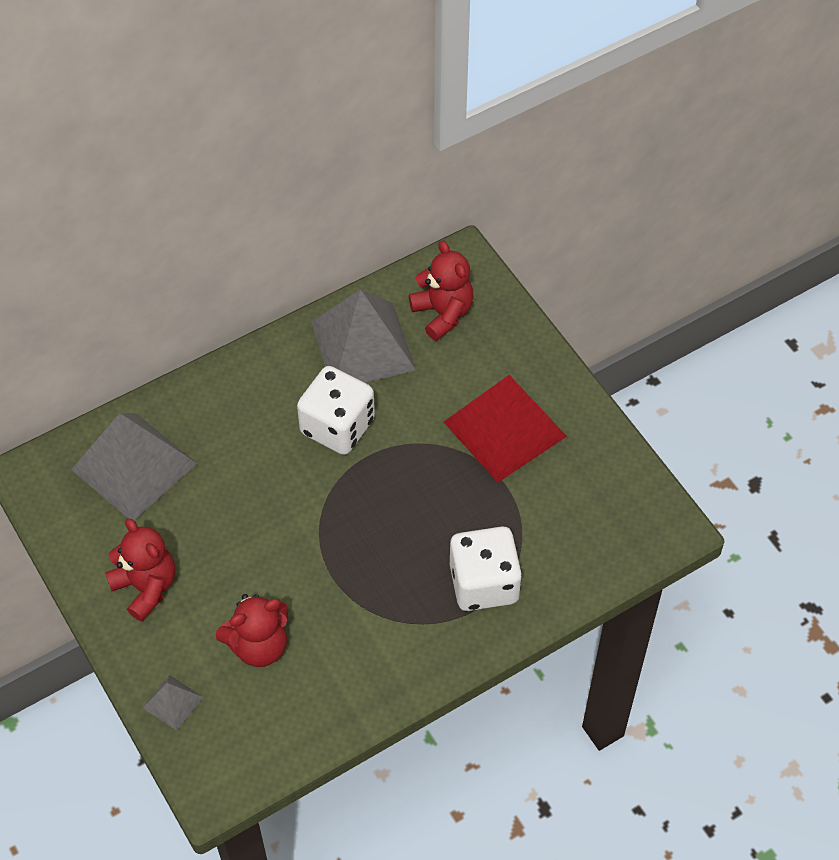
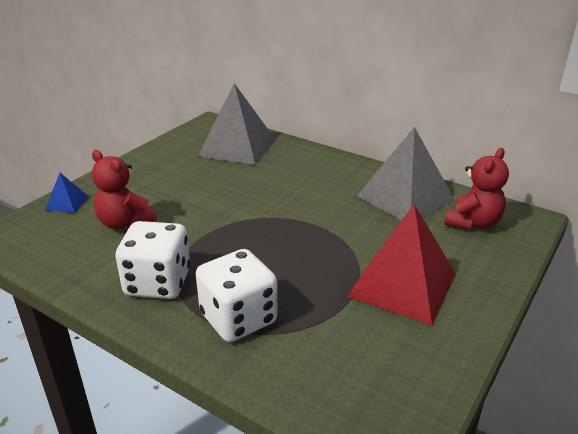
camera: 65 degrees right, 25 degrees down
red teddy bear [105,518,175,622] -> none
grey pyramid [143,675,203,731] -> blue pyramid [45,173,89,213]
white dice [297,366,375,455] -> white dice moved to [115,221,190,299]

